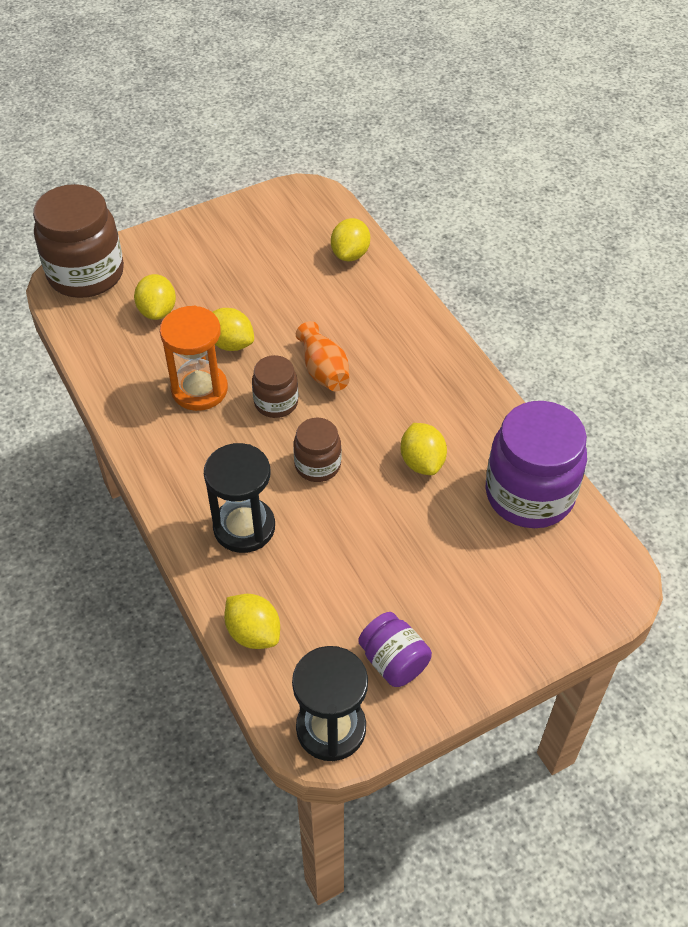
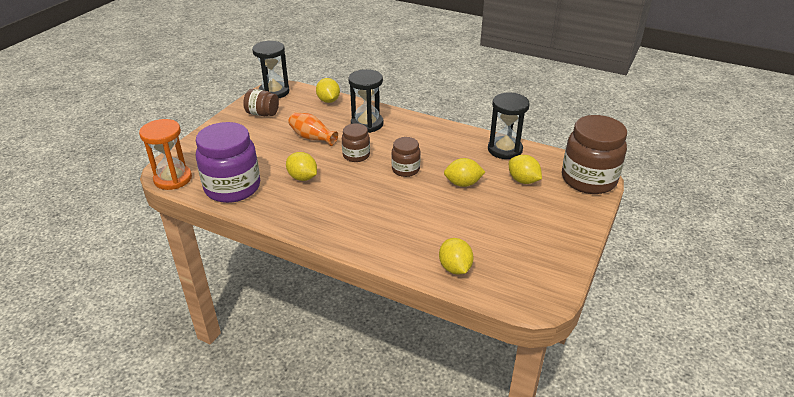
camera: 145 degrees right, 15 degrees down
orange hourglass [160,306,228,411] -> orange hourglass moved to [139,119,192,190]
yellow lemon [224,594,280,649] -> yellow lemon turned 60 degrees clockwise [316,78,340,103]
orange vase [296,321,350,391] -> orange vase moved to [288,113,338,146]
purple jar [358,612,432,687] -> brown jar [243,89,279,116]
none -> black hourglass [488,93,530,159]

